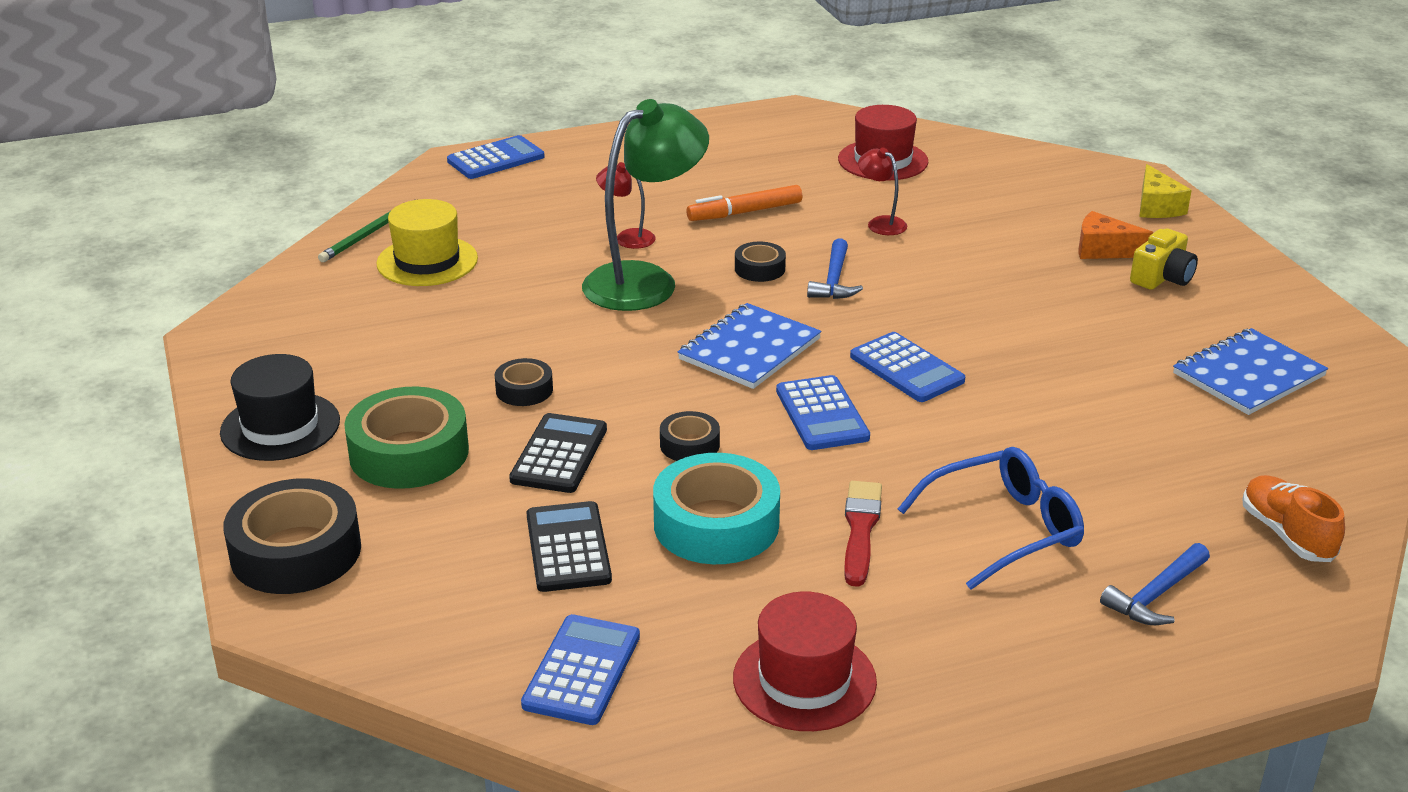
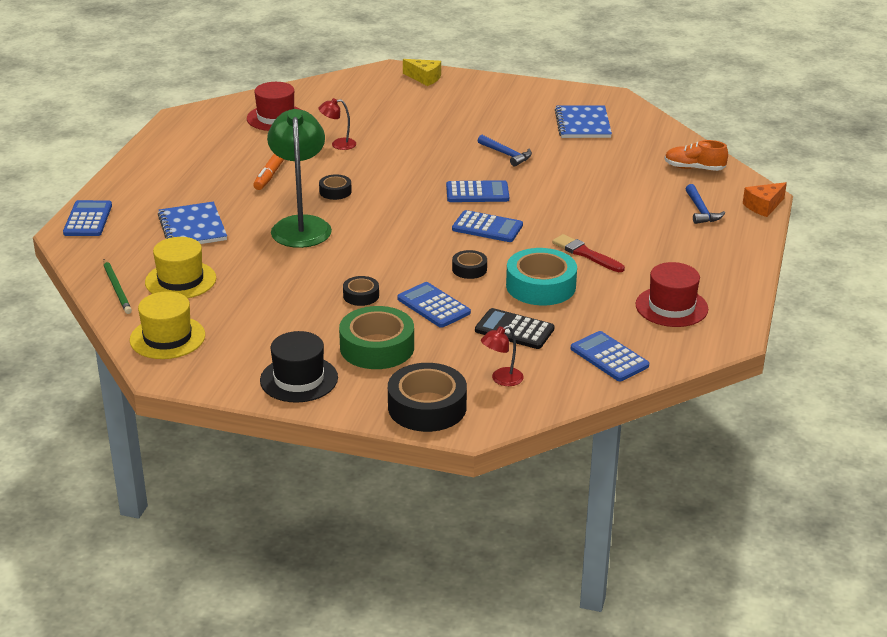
camera: 55 degrees left, 0 degrees up
black calculator [509,413,607,493] -> blue calculator [397,282,471,328]
red lamp [596,162,656,249] -> red lamp moved to [481,325,524,386]
blue notebook [678,303,822,389] -> blue notebook moved to [157,202,227,244]
blue hammer [807,238,863,299] -> blue hammer moved to [478,135,532,167]
blue glasses [898,447,1084,590] -> none
orange cheese [1079,211,1153,259] -> orange cheese moved to [743,182,787,217]
yellow camera [1130,228,1198,290] -> none
none -> yellow hat [130,291,205,359]

